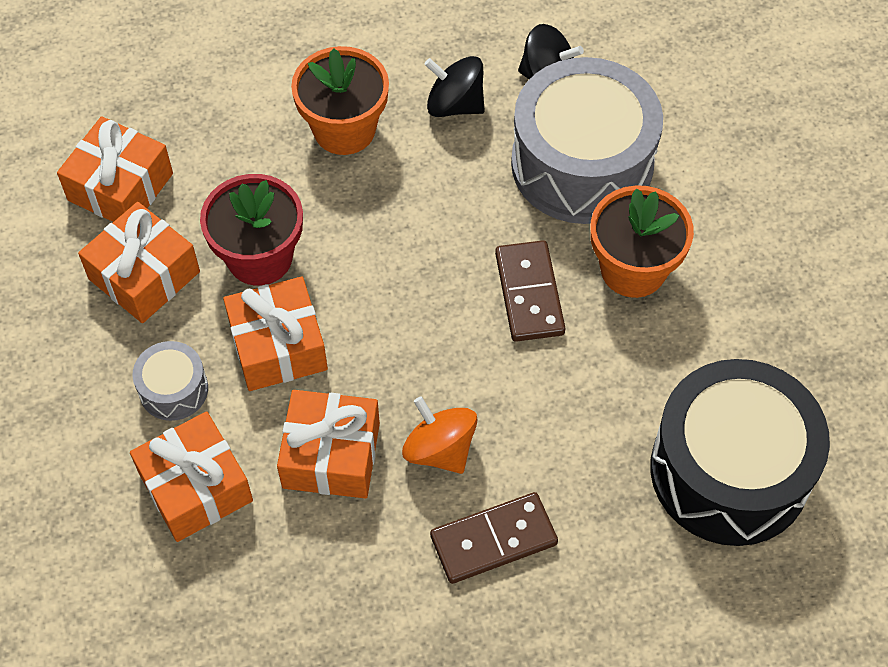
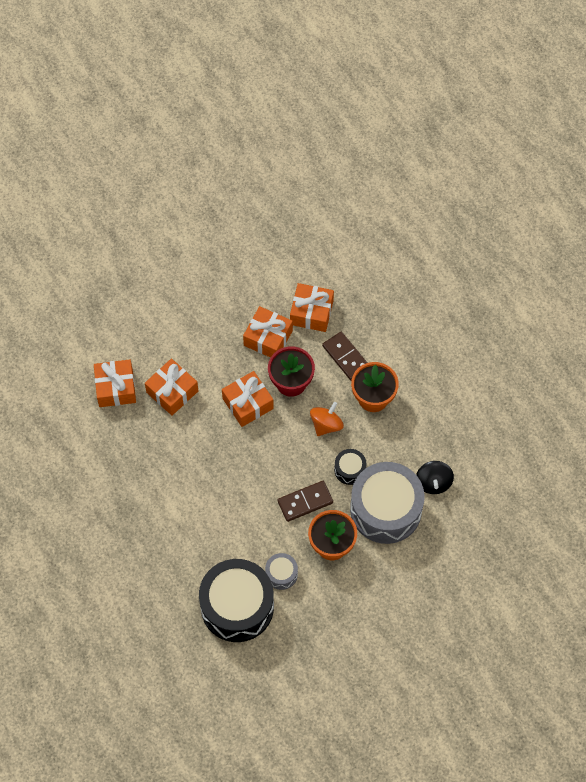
camera: 75 degrees right, 5 degrees up
grey drum [133,341,208,421] -> grey drum moved to [265,553,298,590]
orange gift [277,390,380,499] -> orange gift moved to [94,360,136,407]
orange spinning top [402,396,477,474] -> orange spinning top moved to [310,402,344,436]
black spinning top [424,56,485,117] -> none
brown domino [430,492,558,584] -> brown domino moved to [322,332,367,381]
none -> black drum [334,449,366,485]

